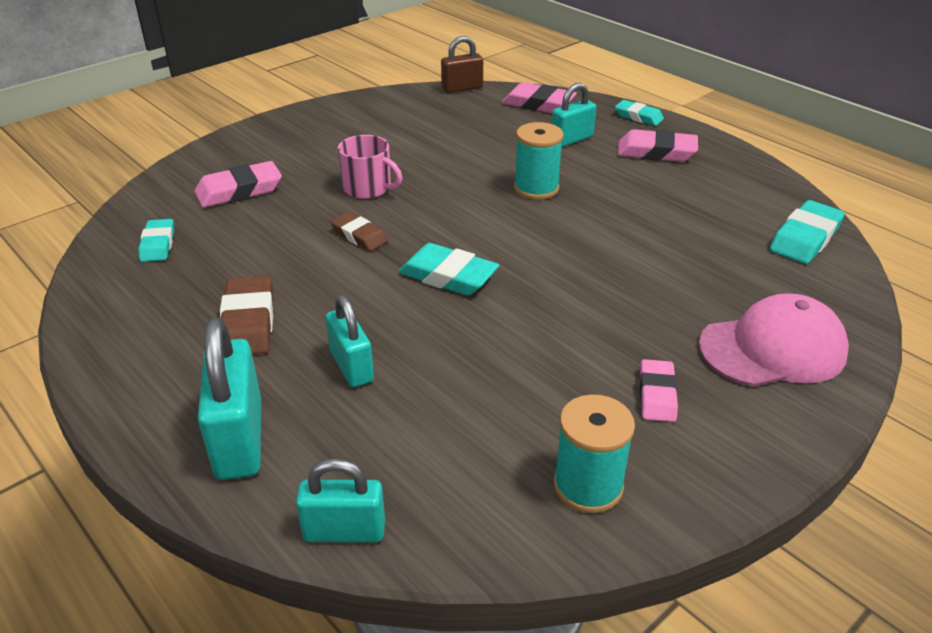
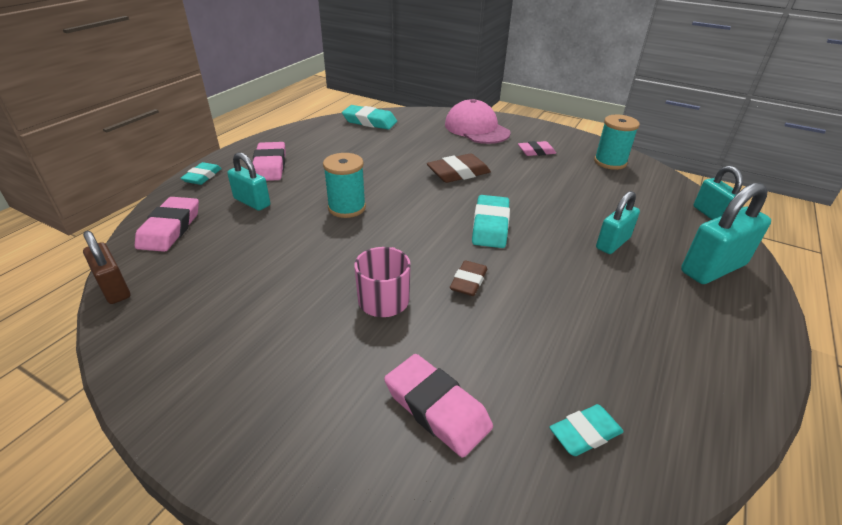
camera: 110 degrees left, 0 degrees up
brown eraser [220,276,273,355] -> brown eraser moved to [427,154,491,183]

